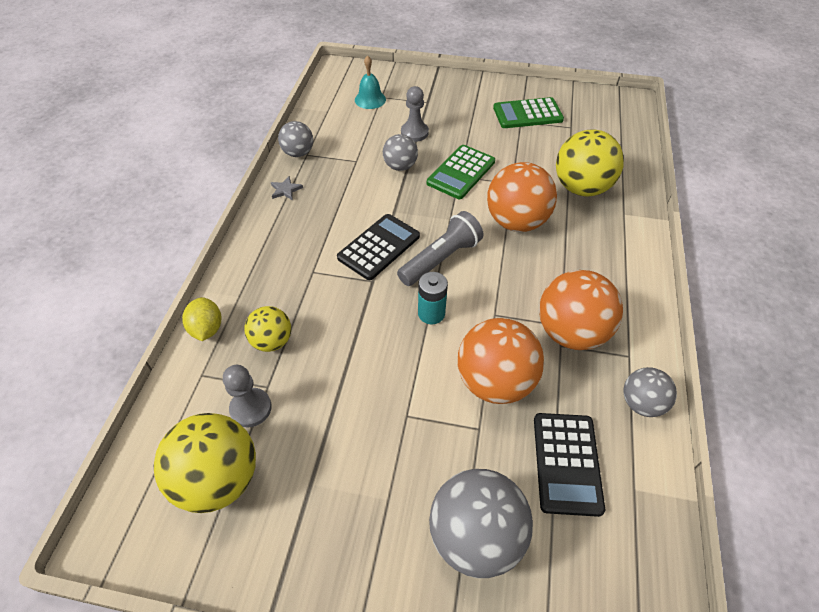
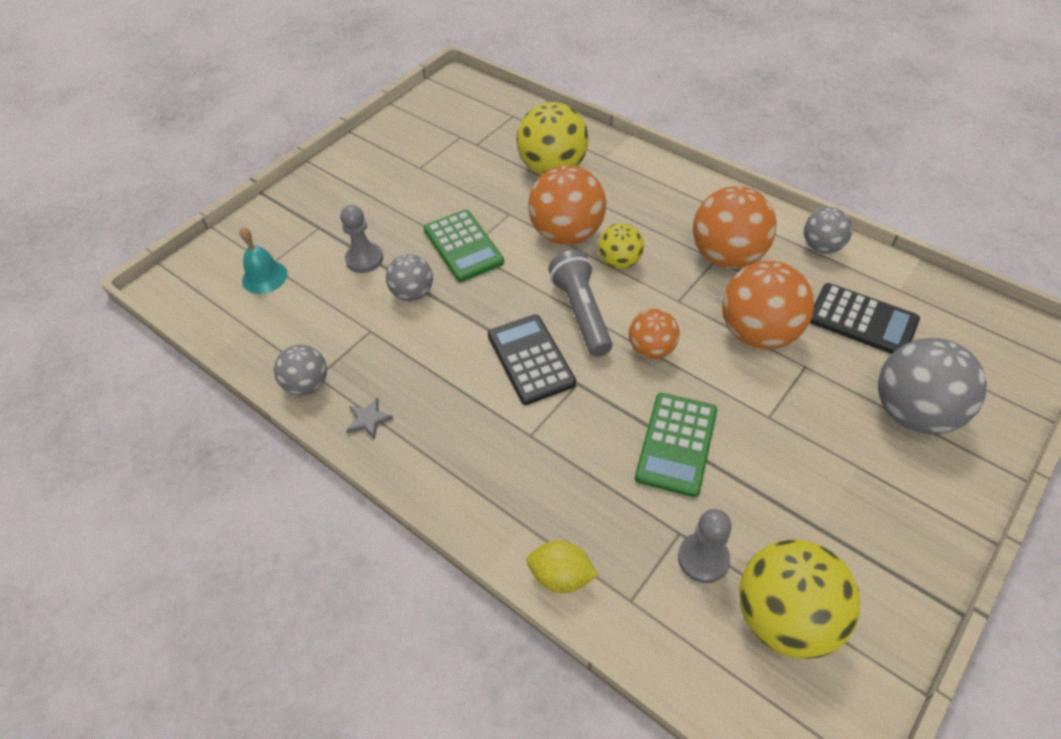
camera: 60 degrees left, 0 degrees up
yellow ball [244,306,291,352] -> yellow ball moved to [598,223,644,269]
turquoise battery [418,272,448,324] -> orange ball [629,309,679,359]
green calculator [493,97,564,128] -> green calculator moved to [635,393,717,497]

